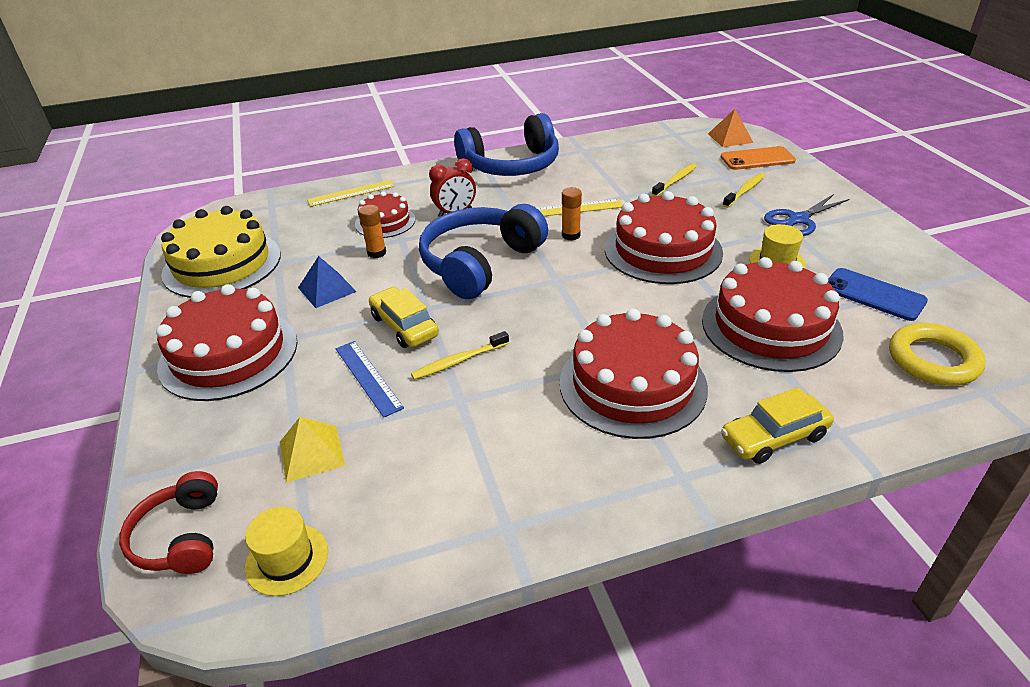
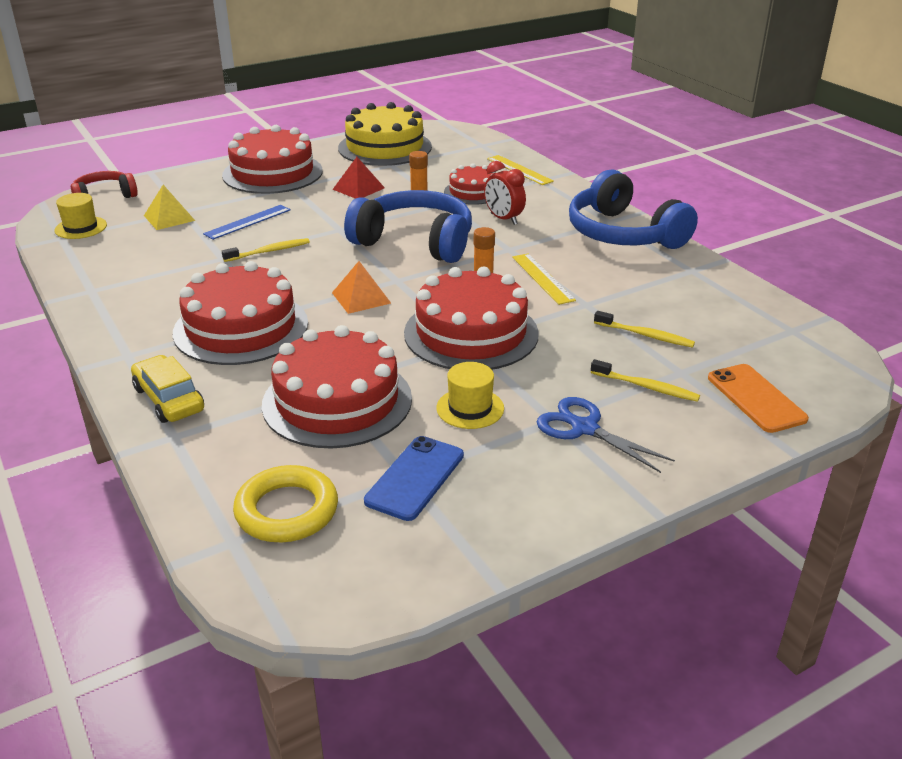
camera: 75 degrees right, 5 degrees down
blue pyramid [298,256,357,308] -> red pyramid [332,157,385,199]
yellow car [369,287,439,348] -> none
yellow toothbrush [411,331,509,380] -> yellow toothbrush turned 105 degrees clockwise [222,238,310,262]
orange pyramid [708,109,753,147] -> orange pyramid moved to [332,261,391,314]

